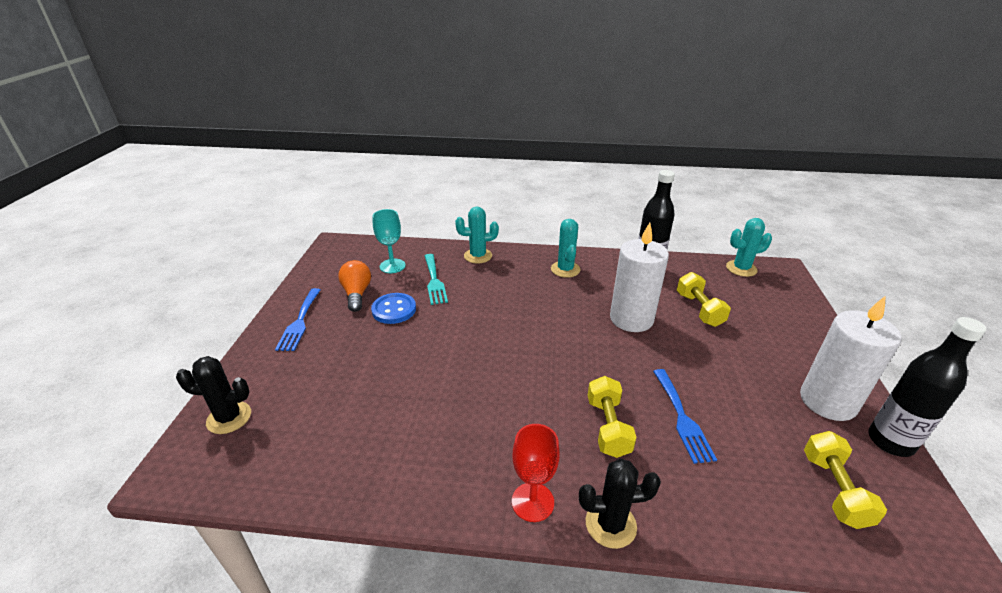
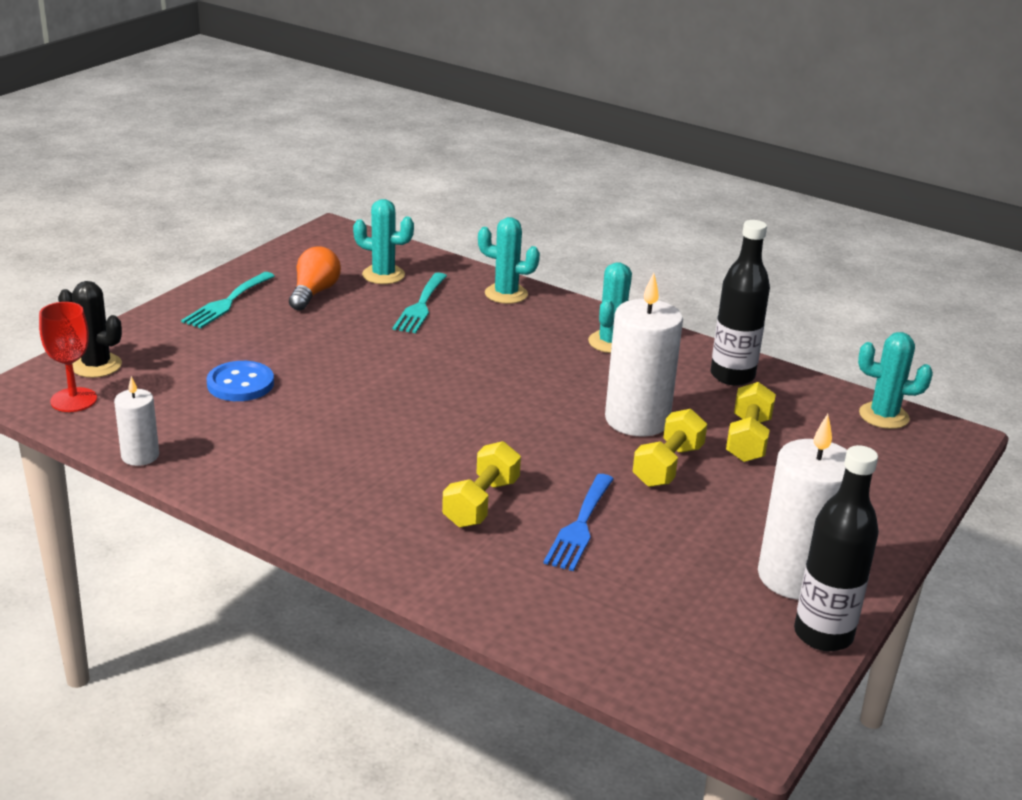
camera: 25 degrees right, 5 degrees down
blue fork [275,288,320,351] -> turquoise fork [181,272,275,328]
blue button [371,293,416,324] -> blue button moved to [207,361,274,401]
turquoise goblet [373,209,406,273] -> turquoise cactus [353,199,414,284]
red goblet [512,424,560,522] -> red goblet moved to [39,302,97,412]
black cactus [579,459,661,549] -> none
yellow dumbbell [804,431,887,529] -> yellow dumbbell moved to [633,409,707,487]
none -> white candle [114,376,159,466]

